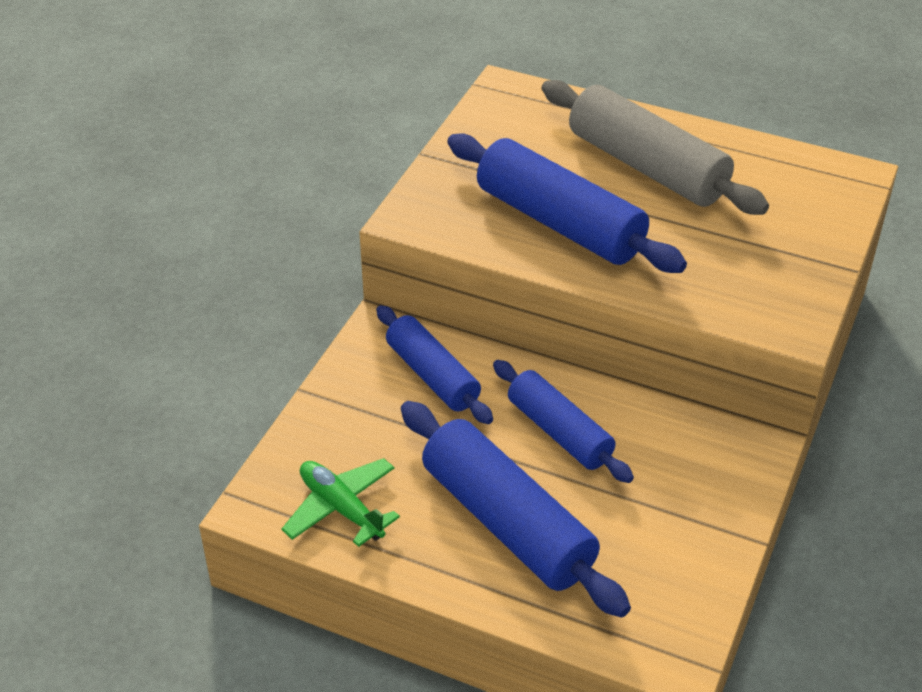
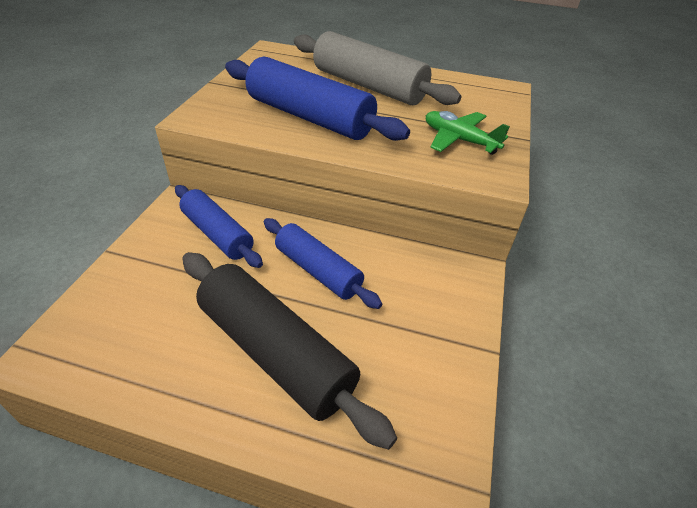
camera: 10 degrees left, 0 degrees up
green plane [282,458,400,547] -> green plane moved to [426,111,510,155]
blue rolling pin [401,401,631,617] -> black rolling pin [182,252,397,450]

